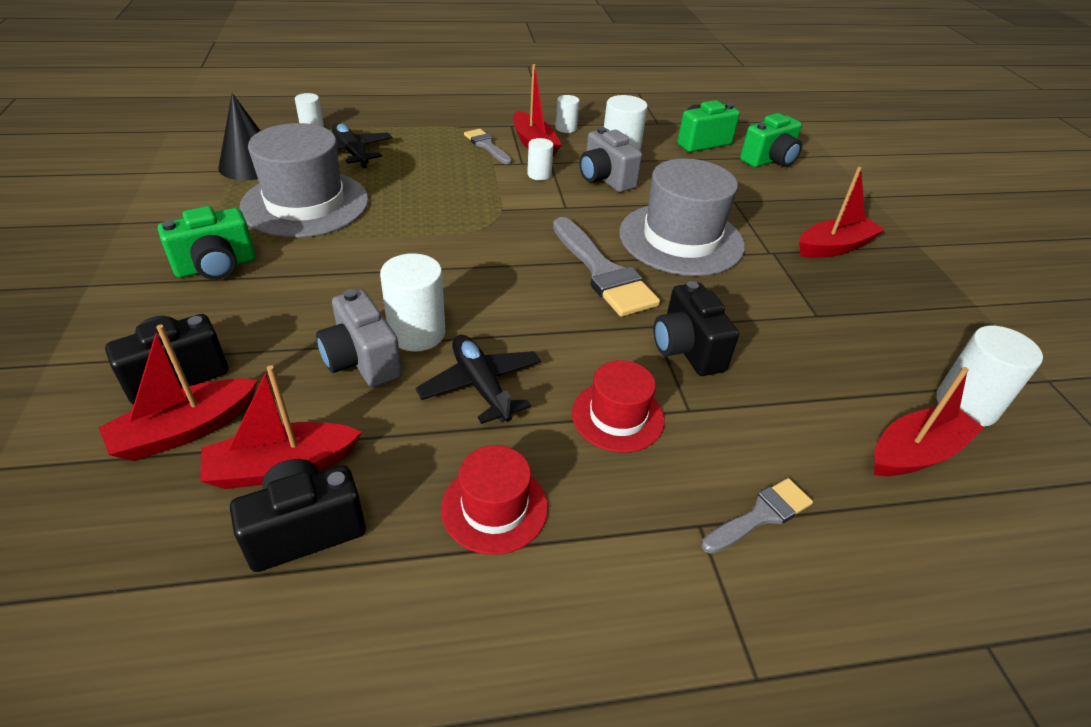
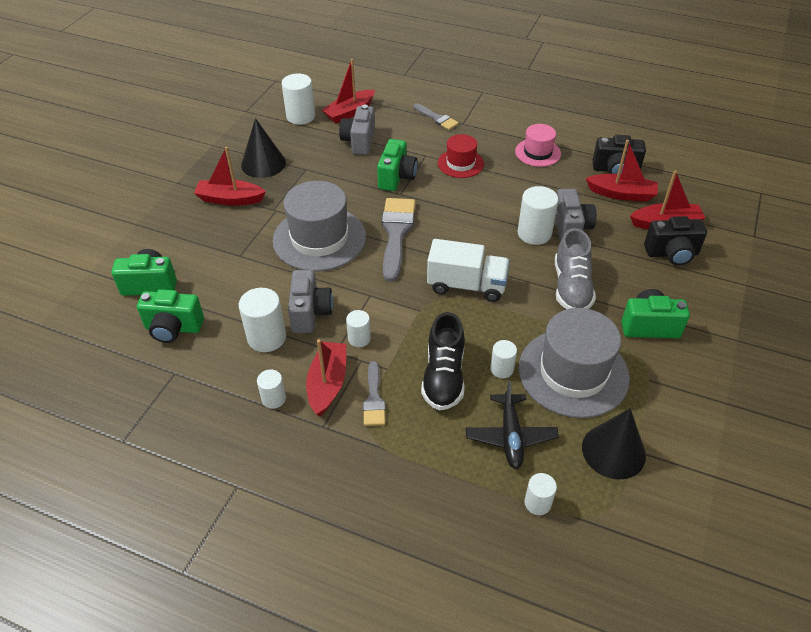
camera: 145 degrees left, 5 degrees up
black plane [416,335,541,424] -> none
red hat [441,445,548,555] -> pink hat [515,124,561,167]
black camera [654,281,739,376] -> green camera [377,139,418,191]
grey brush [701,478,813,554] -> grey brush turned 135 degrees counterclockwise [413,103,459,130]
red boat [874,367,984,476] -> red boat turned 45 degrees counterclockwise [322,59,375,124]
none -> black cone [241,118,286,178]
none -> grey camera [339,105,375,155]
none -> black shoe [421,312,465,411]
none -> white truck [427,239,510,302]
none -> white cylinder [490,340,517,378]
none -> grey shoe [555,228,596,309]

